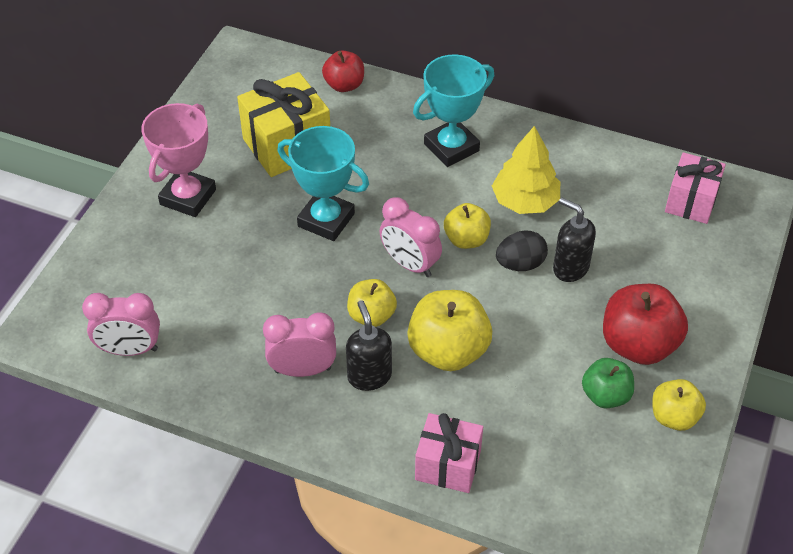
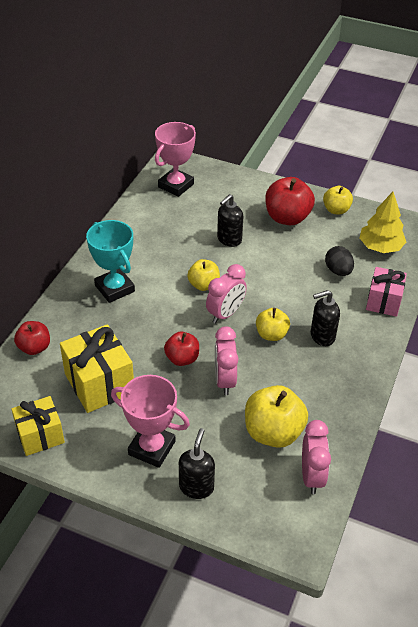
camera: 90 degrees left, 5 degrees down
pink clock [263,312,336,377] -> pink clock moved to [215,326,239,395]
turquoise trophy [277,126,369,241] -> red apple [164,332,199,366]
yellow apple [407,290,492,371] -> yellow apple moved to [245,385,308,448]
yellow tree [492,126,560,214] -> yellow tree moved to [360,192,406,253]
black egg [496,231,548,271] -> black egg moved to [325,246,354,276]
green apple [582,358,634,409] -> none
pink gift [665,152,726,224] -> pink trophy [155,122,196,197]
none -> yellow gift [11,396,65,456]
none -> black soap dispenser [179,428,215,499]

